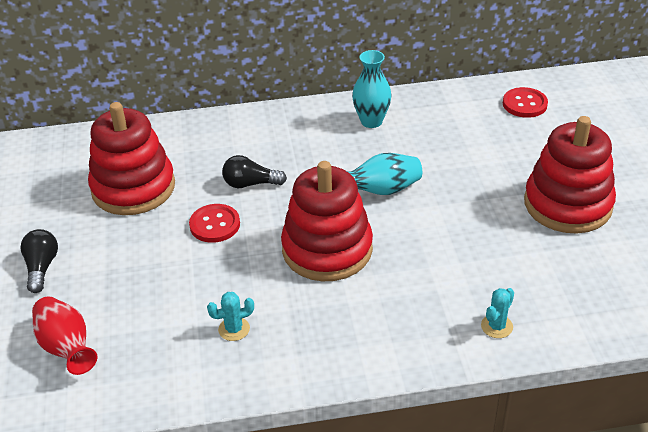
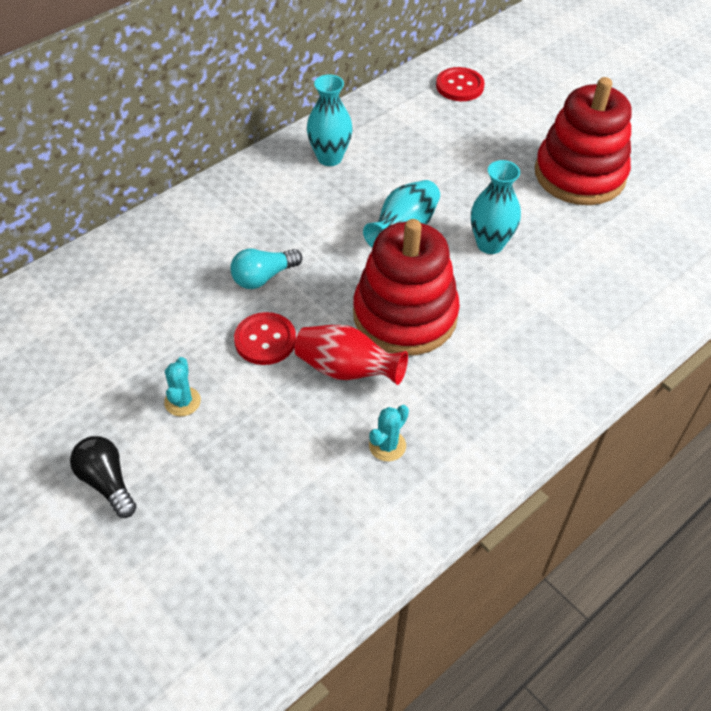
camera: 35 degrees left, 10 degrees up
red vase [32,296,97,375] -> red vase moved to [294,325,408,385]
red stacking toy [88,102,175,215] -> none
black light bulb [222,155,287,188] -> turquoise light bulb [230,249,302,289]
turquoise cactus [481,288,514,338] -> turquoise cactus moved to [164,357,201,416]
none -> turquoise vase [471,160,521,254]

